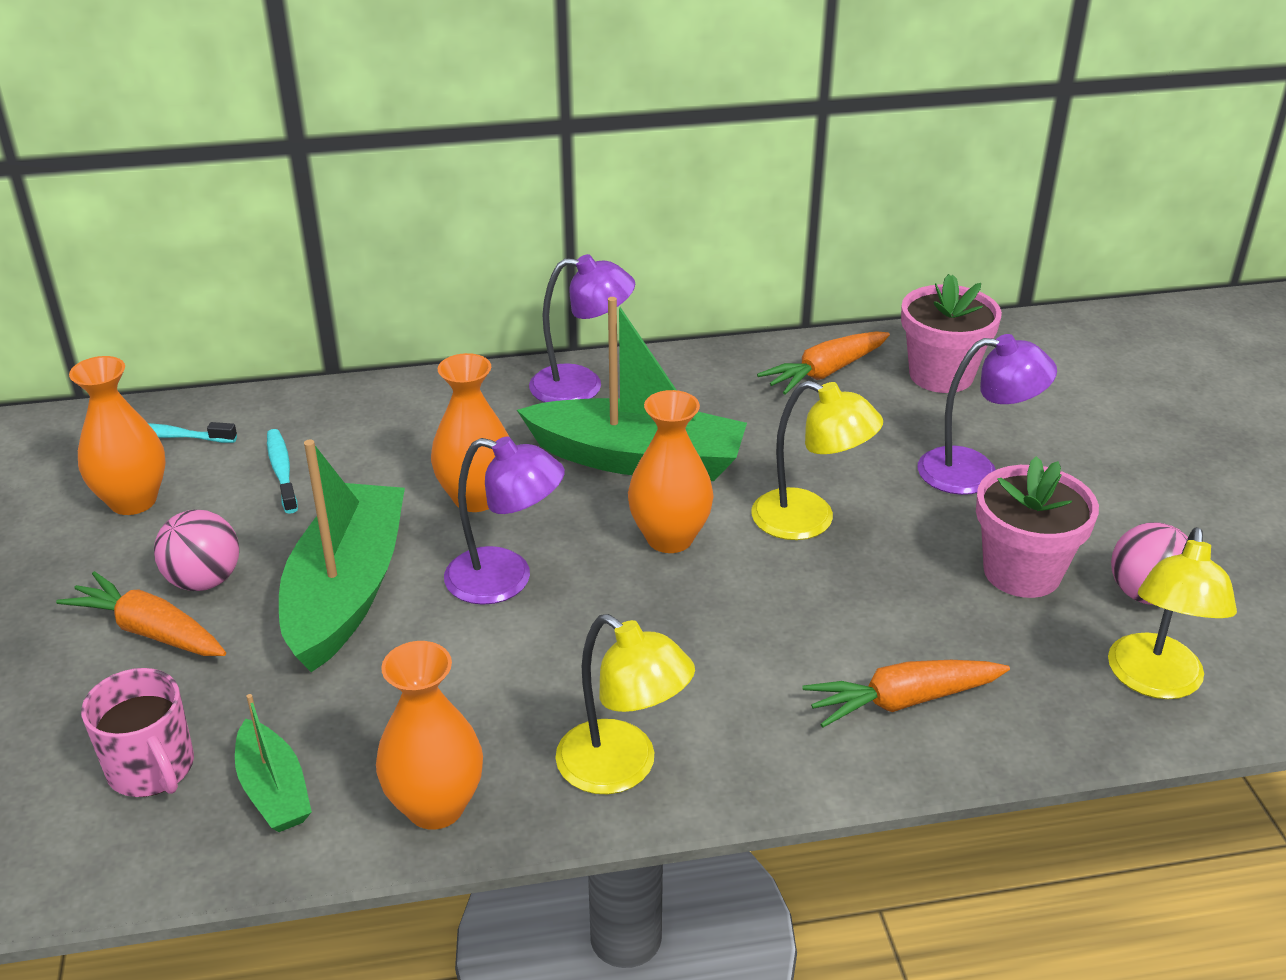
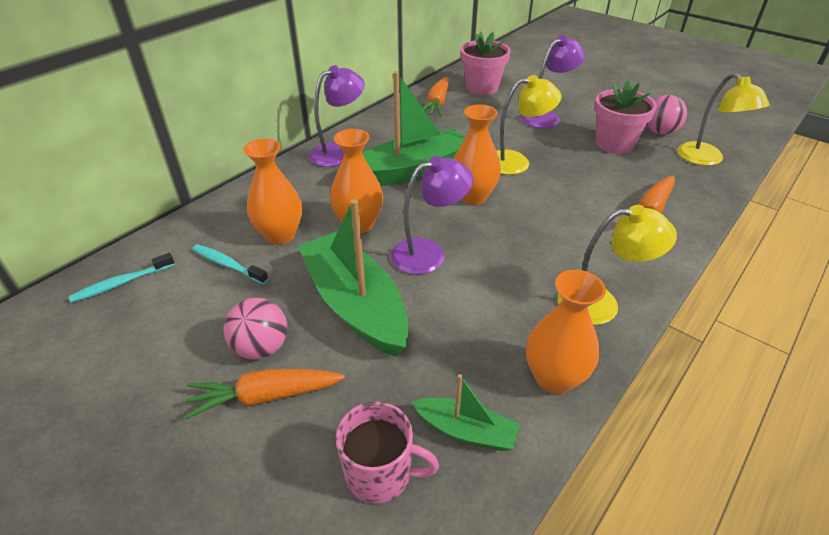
camera: 40 degrees left, 5 degrees up
orange vase [69,356,166,515] -> orange vase moved to [243,139,302,245]

